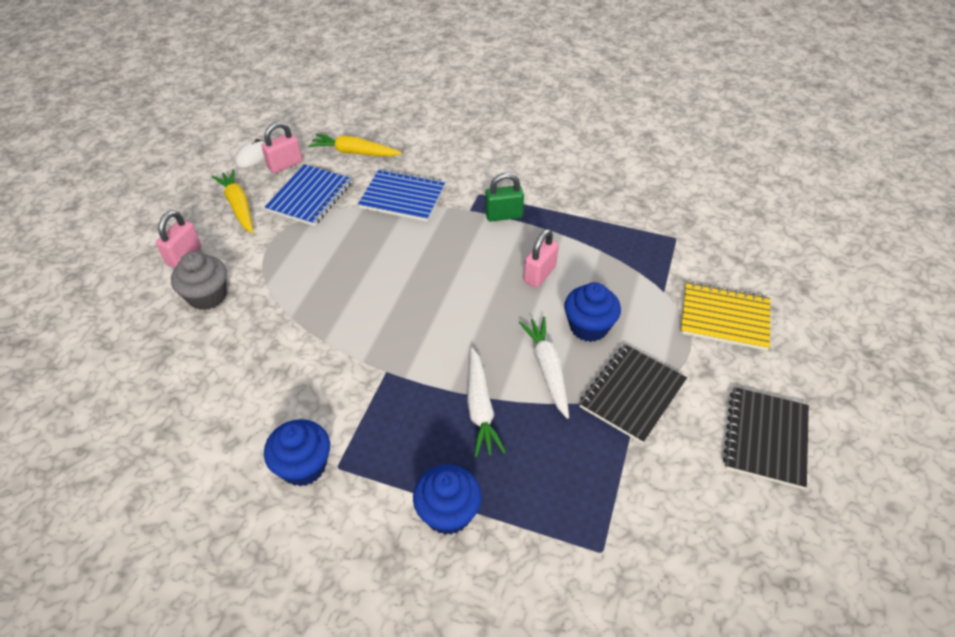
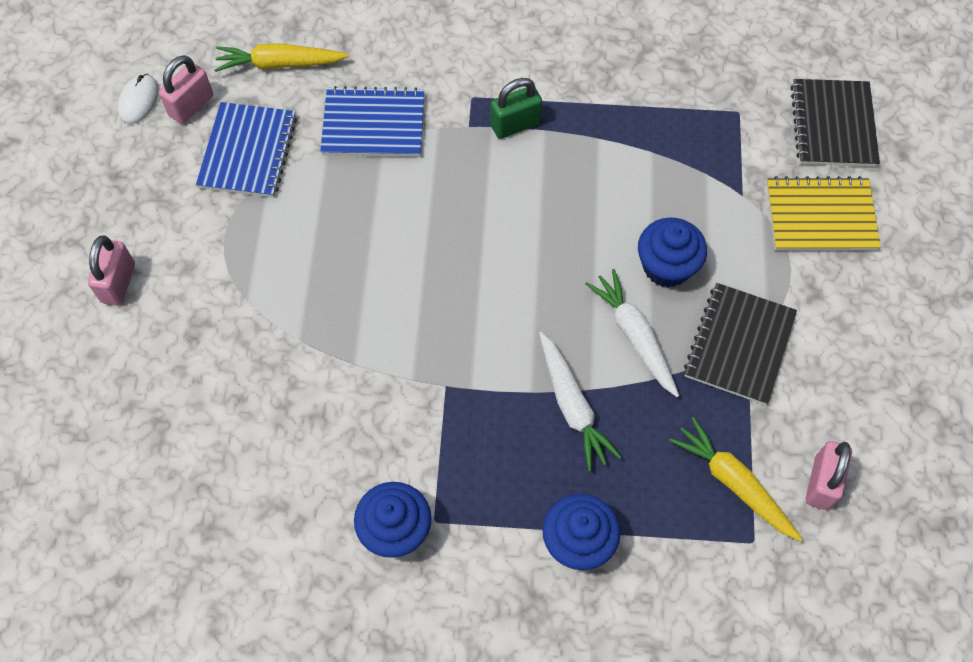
camera: 15 degrees left, 15 degrees up
grey cupcake [171,252,227,310] -> none
yellow carrot [212,169,253,233] -> yellow carrot moved to [669,417,803,541]
pink padlock [523,229,559,288] -> pink padlock moved to [806,441,852,510]
black notebook [723,387,809,489] -> black notebook moved to [791,79,880,167]

